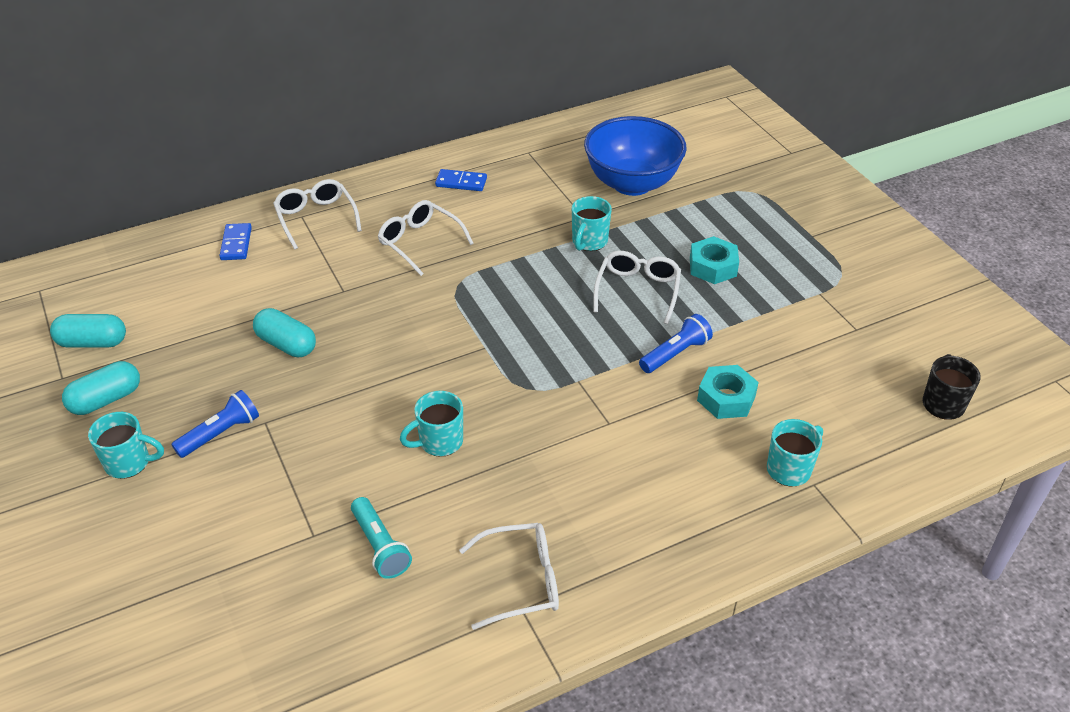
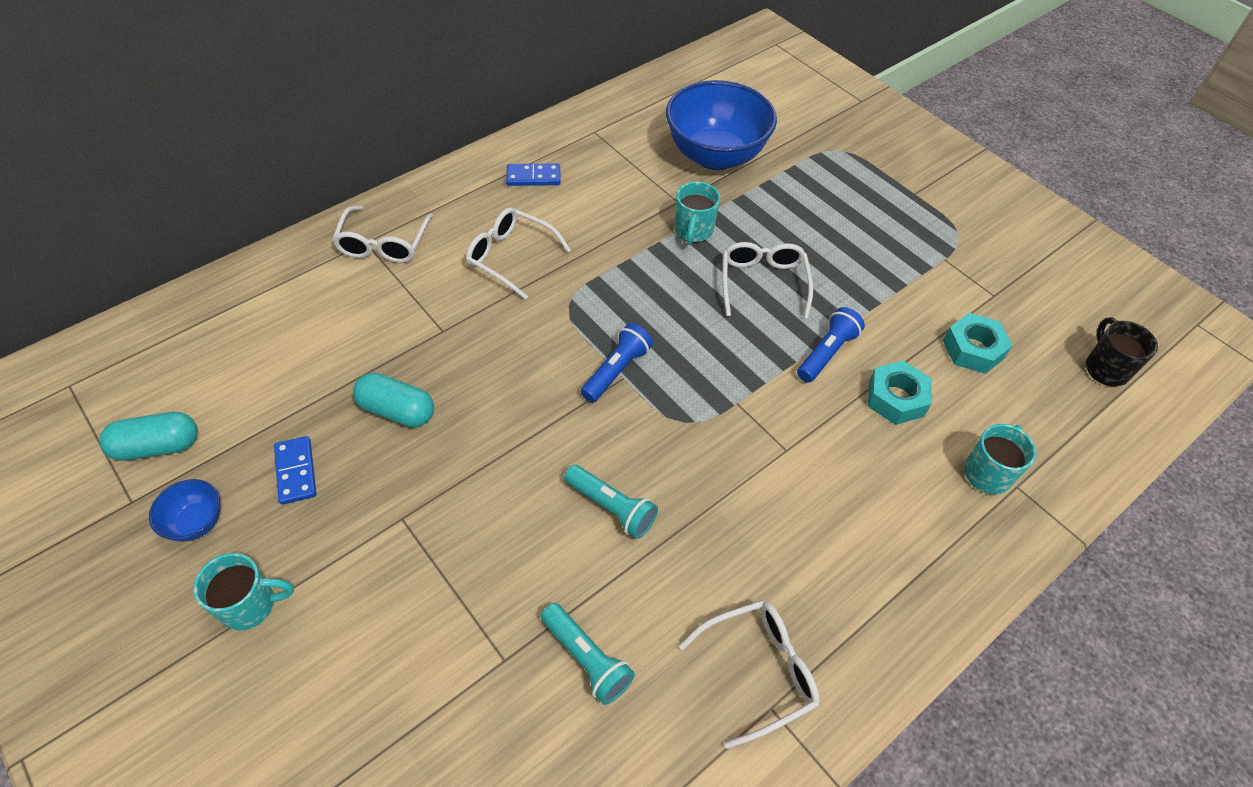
camera: 15 degrees left, 10 degrees up
turquoise capsule [62,361,140,415] -> blue bowl [149,479,220,542]
blue flashlight [171,390,259,458] -> blue flashlight moved to [581,323,653,403]
blue domino [220,223,252,260] -> blue domino moved to [274,436,316,505]
white glasses [273,179,362,250] -> white glasses turned 135 degrees counterclockwise [332,206,433,263]
turquoise mug [400,391,463,457] -> turquoise flashlight [564,465,658,539]
turquoise nut [690,236,739,284] -> turquoise nut moved to [943,313,1013,374]

